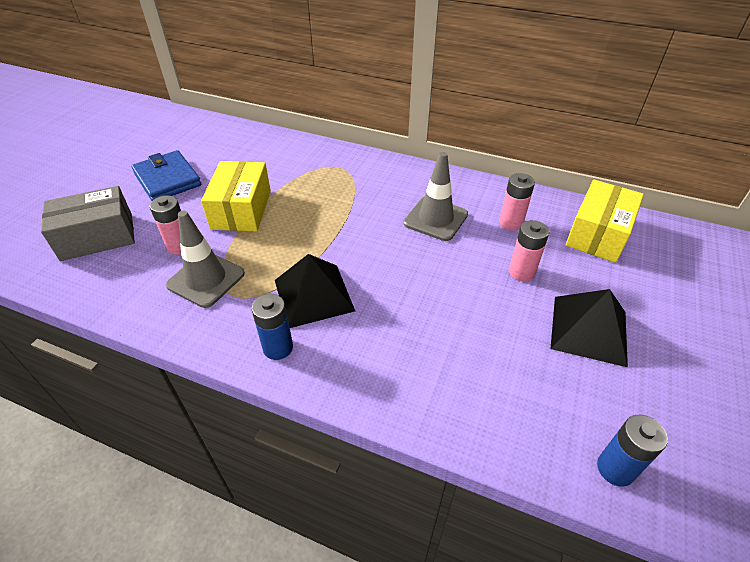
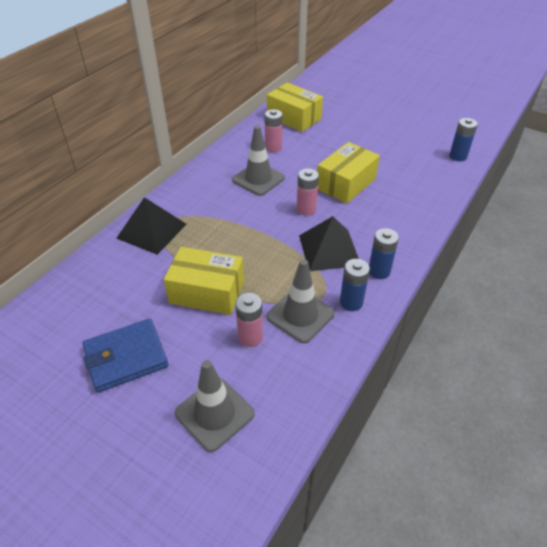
camera: 80 degrees left, 0 degrees up
grey box [41,186,135,261] -> grey traffic cone [175,360,255,452]
pink battery [509,220,549,282] -> pink battery moved to [297,169,319,216]
black pyramid [551,289,628,367] -> black pyramid moved to [116,197,186,255]
none -> yellow box [317,142,380,204]
none -> blue battery [340,259,370,311]

